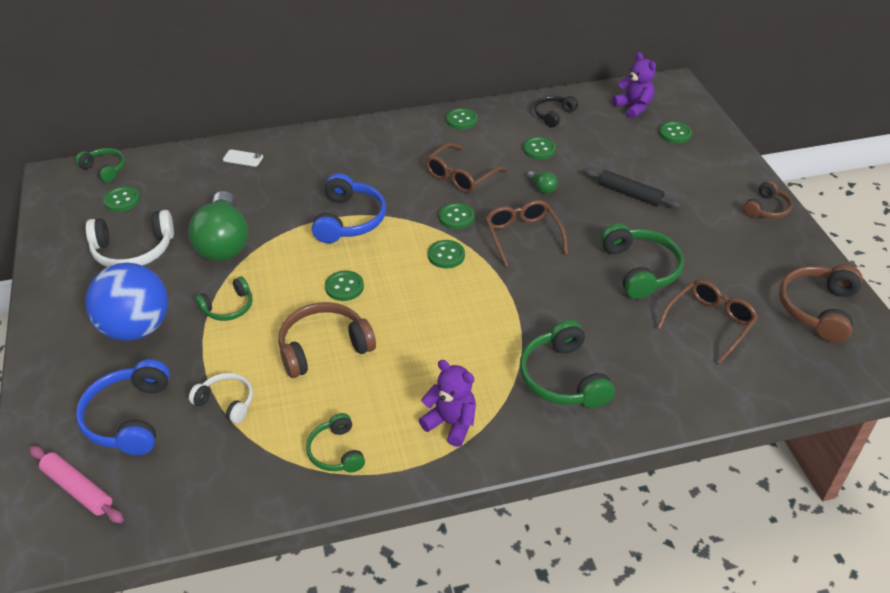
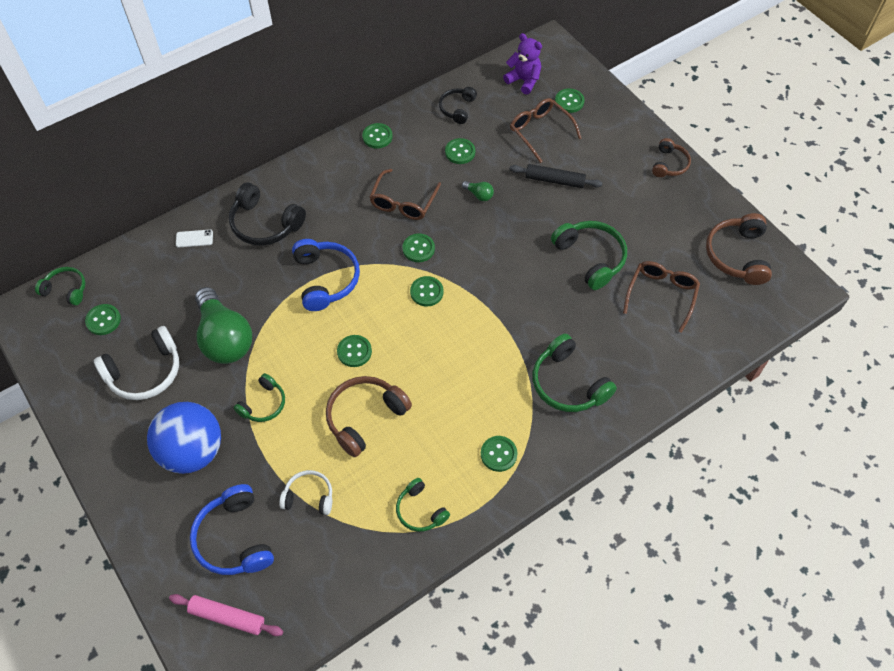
camera: 20 degrees left, 15 degrees up
purple teddy bear [419,360,476,447] -> green button [481,436,517,472]
brown glasses [485,200,568,267] -> brown glasses moved to [510,98,582,163]
none -> black headphones [229,182,306,246]

